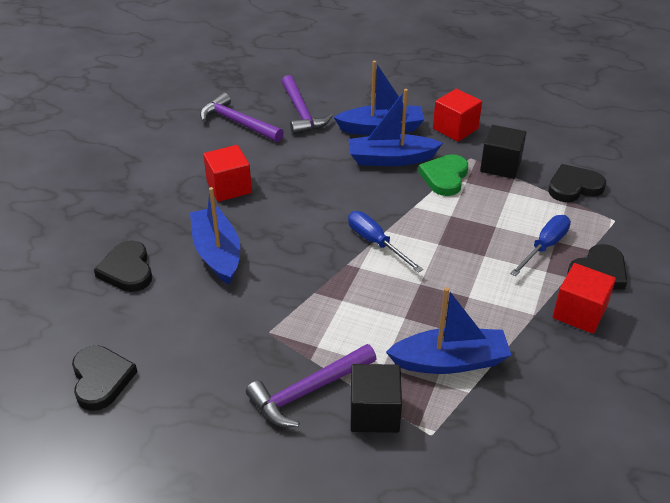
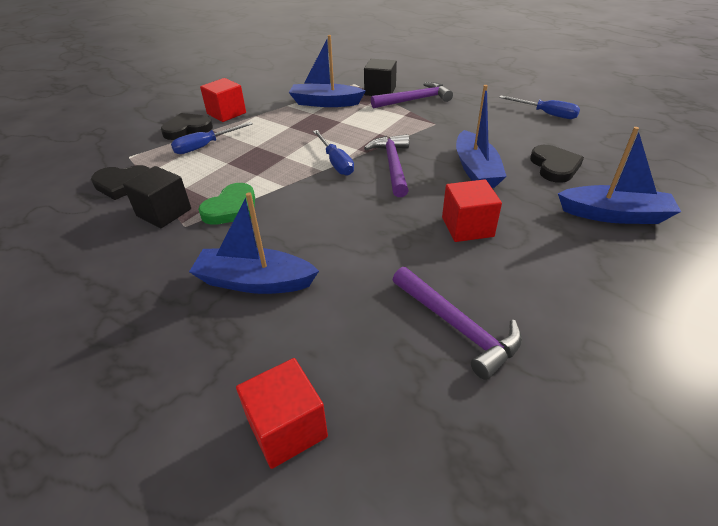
camera: 165 degrees left, 0 degrees up
black heart [72,346,137,411] -> blue screwdriver [499,96,580,119]
purple hammer [282,75,333,135] -> purple hammer moved to [364,134,409,197]
blue boat [349,89,443,166] -> blue boat moved to [558,127,681,224]
red cube [433,89,482,142] -> red cube moved to [236,358,328,469]

